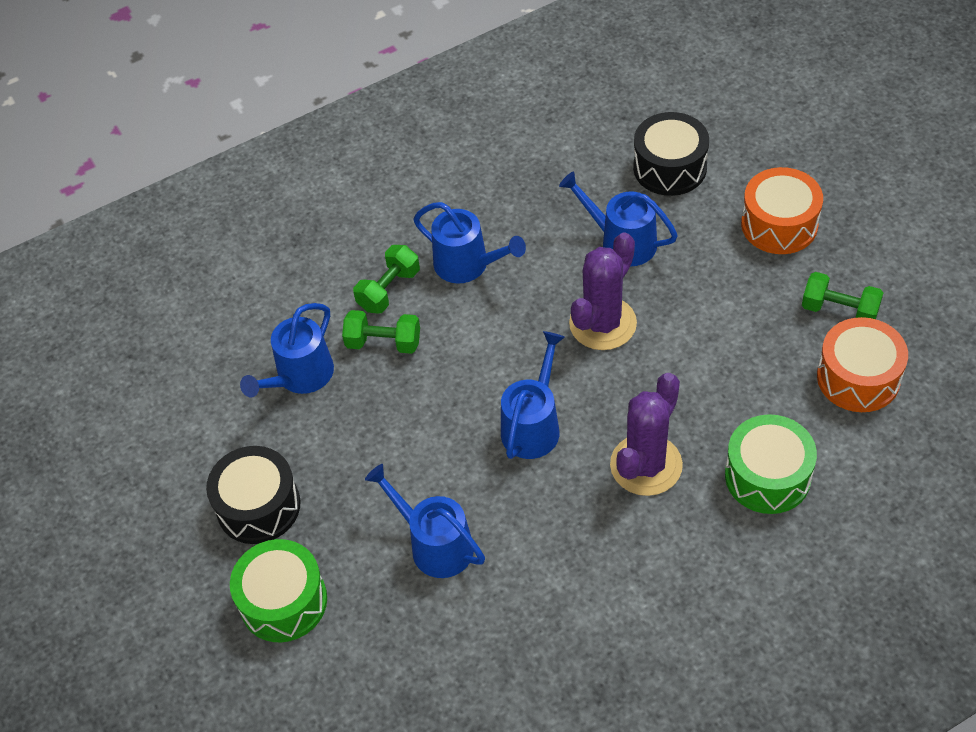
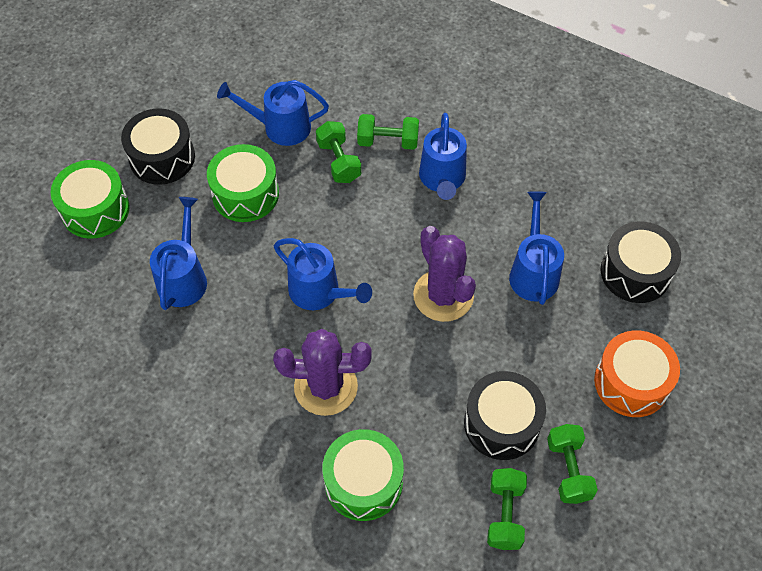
camera: 55 degrees right, 5 degrees up
blue watering can [501,331,565,459] -> blue watering can turned 45 degrees clockwise [274,238,372,310]
purple cactus [569,232,637,350] -> purple cactus turned 60 degrees clockwise [413,226,476,322]
orange drum [817,317,908,412] -> green dumbbell [487,468,527,550]
none -> green drum [207,144,279,222]
none -> black drum [464,371,546,460]

